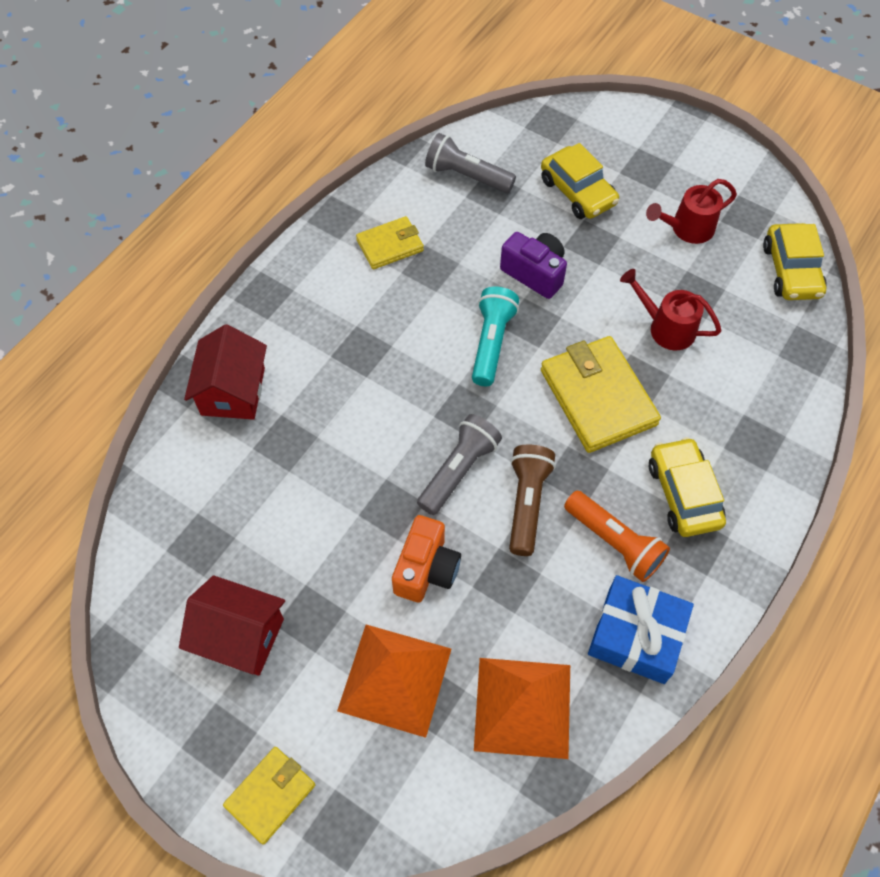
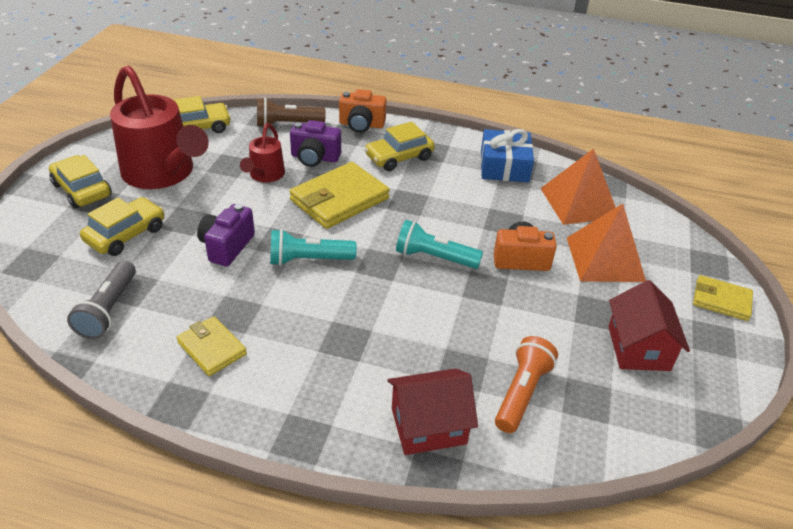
camera: 110 degrees left, 20 degrees down
grey flashlight [417,414,502,515] -> turquoise flashlight [396,220,483,269]
brown flashlight [509,445,556,556] -> brown flashlight moved to [257,98,326,126]
orange flashlight [564,491,670,582] -> orange flashlight moved to [495,336,558,433]
red watering can [646,179,737,244] -> red watering can [110,65,209,189], size x2.02
none -> yellow car [49,155,112,208]
none -> purple camera [290,120,341,167]
none -> orange camera [339,89,386,133]

